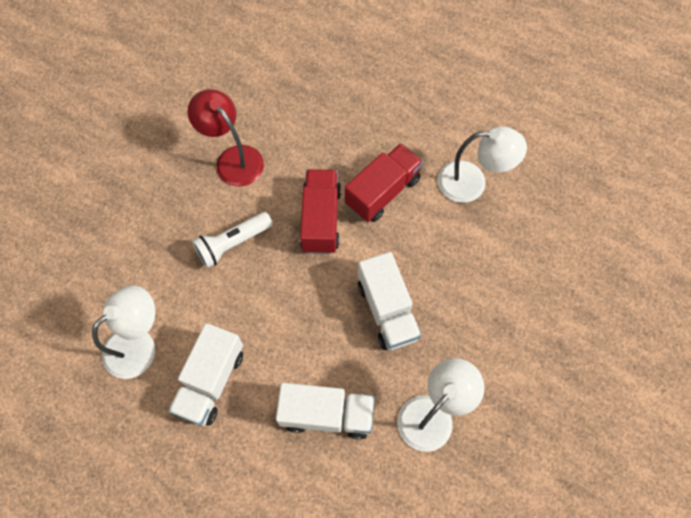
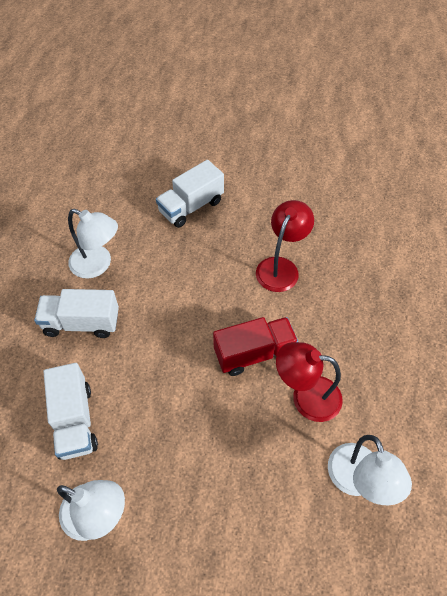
camera: 70 degrees right, 10 degrees down
white flashlight [192,212,273,268] -> none
red truck [345,143,423,222] -> red lamp [276,342,343,422]
white truck [358,252,421,350] -> white truck moved to [156,160,224,228]

